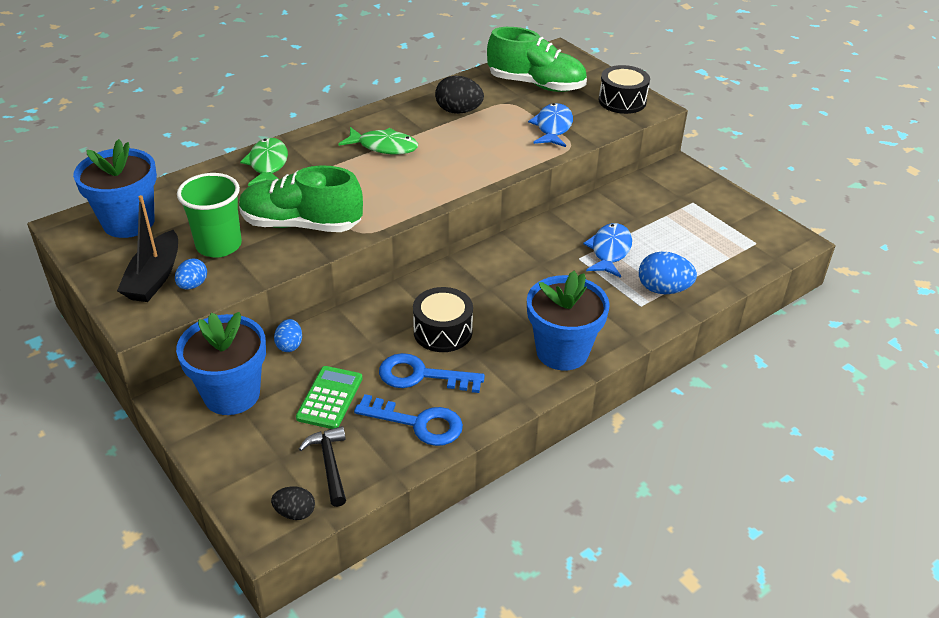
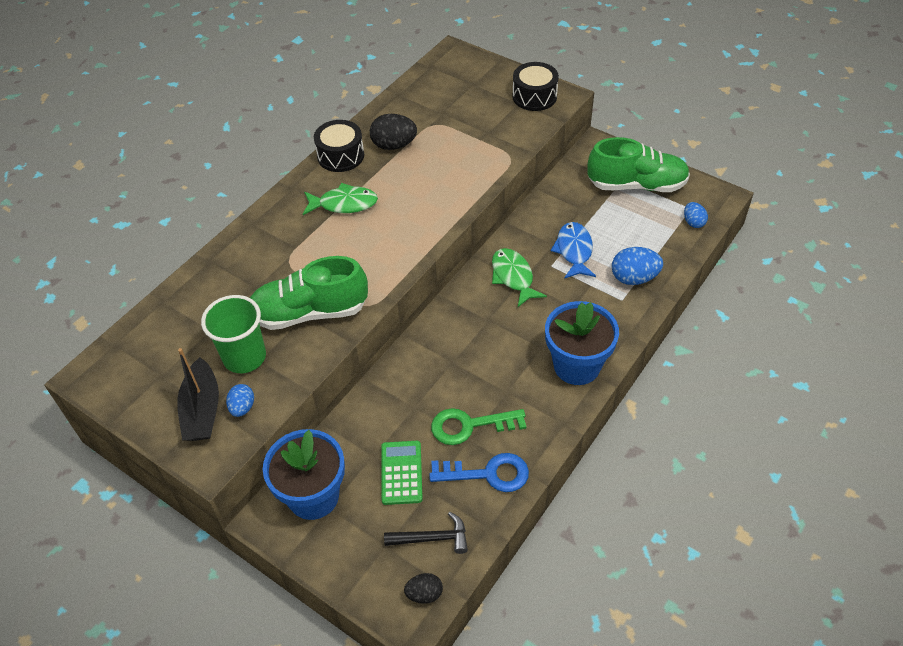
camera: 15 degrees left, 10 degrees up
blue flower pot [73,139,157,238] -> none
green fish [240,138,288,186] -> green fish moved to [492,248,547,307]
blue egg [274,319,302,352] -> blue egg moved to [684,202,708,228]
black hammer [299,426,346,507] -> black hammer turned 120 degrees clockwise [384,512,468,554]
blue key [379,353,485,393] -> green key [431,408,526,445]
black drum [413,287,473,352] -> black drum moved to [314,120,364,172]
green shoe [487,27,587,92] -> green shoe moved to [587,137,690,192]
blue fish [528,103,573,147] -> none

